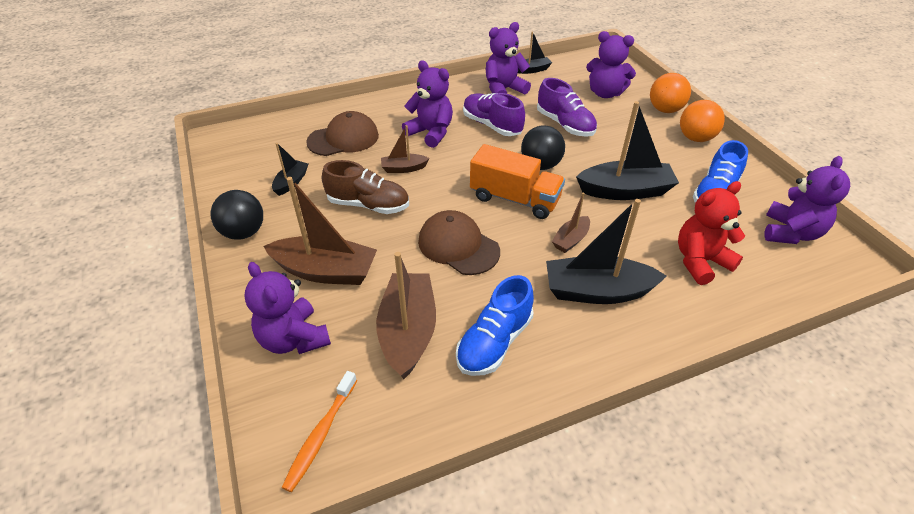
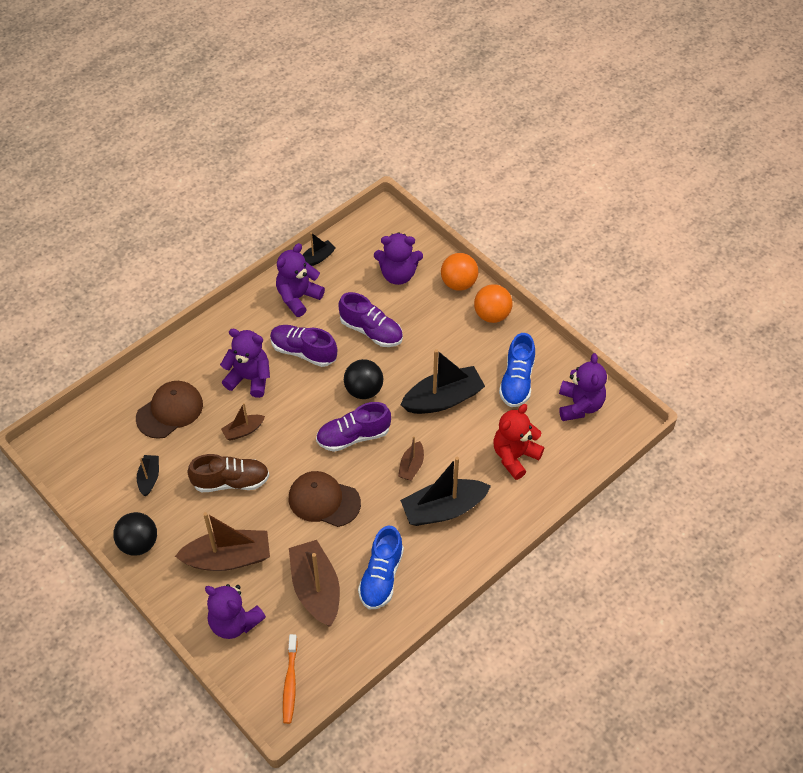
camera: 20 degrees left, 10 degrees up
orange truck [470,144,565,219] -> purple shoe [316,402,391,452]

